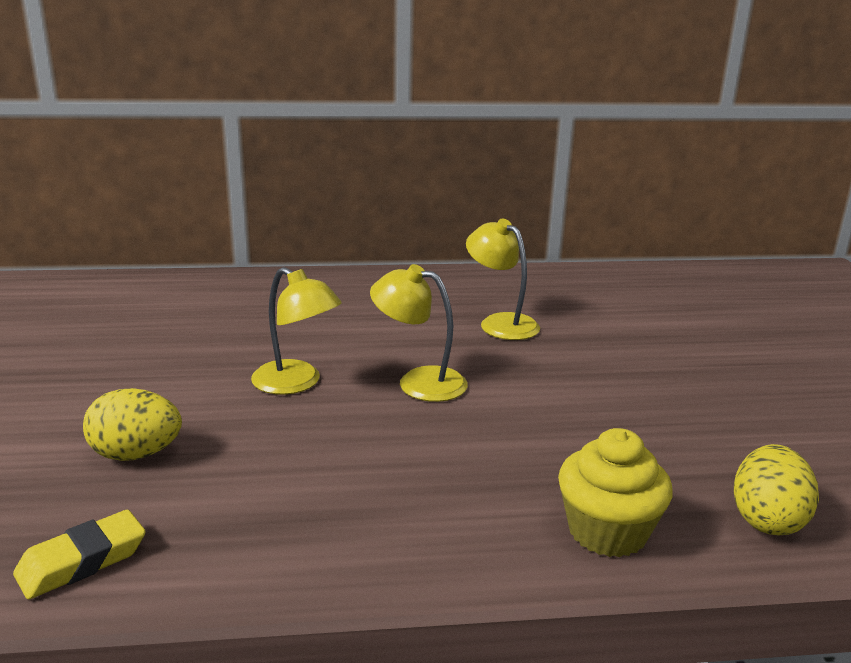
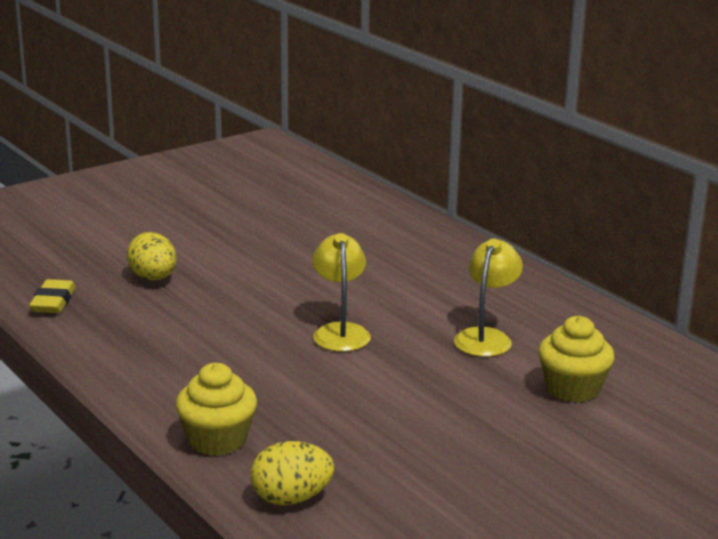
camera: 60 degrees right, 0 degrees up
yellow eraser [13,510,146,599] -> yellow eraser turned 75 degrees clockwise [29,279,76,313]
yellow lamp [251,267,342,395] -> none
none -> yellow cupcake [538,316,615,402]

